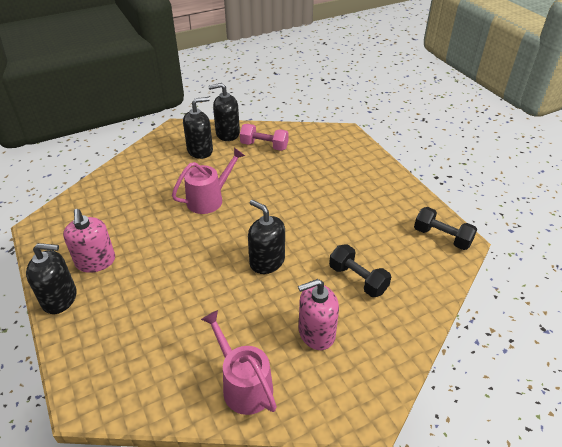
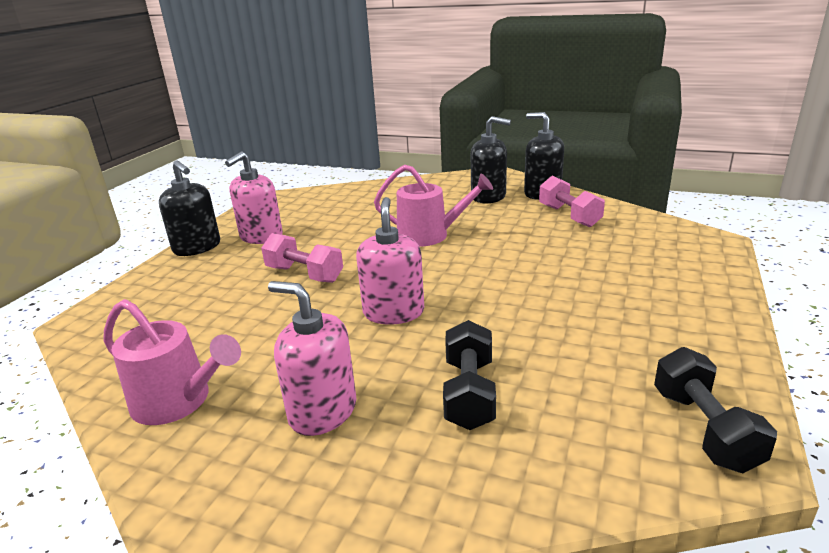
camera: 50 degrees right, 15 degrees down
pink watering can [201,310,277,415] -> pink watering can turned 105 degrees clockwise [104,299,241,425]
black soap dispenser [248,200,285,274] -> pink soap dispenser [356,197,424,324]
none -> pink dumbbell [261,233,343,283]

